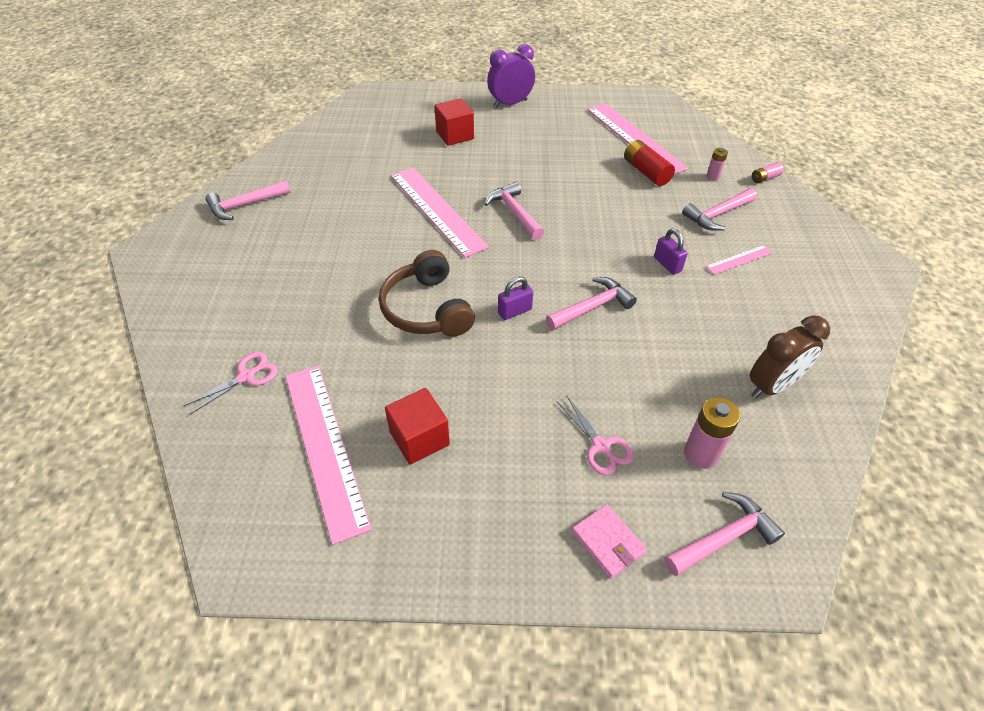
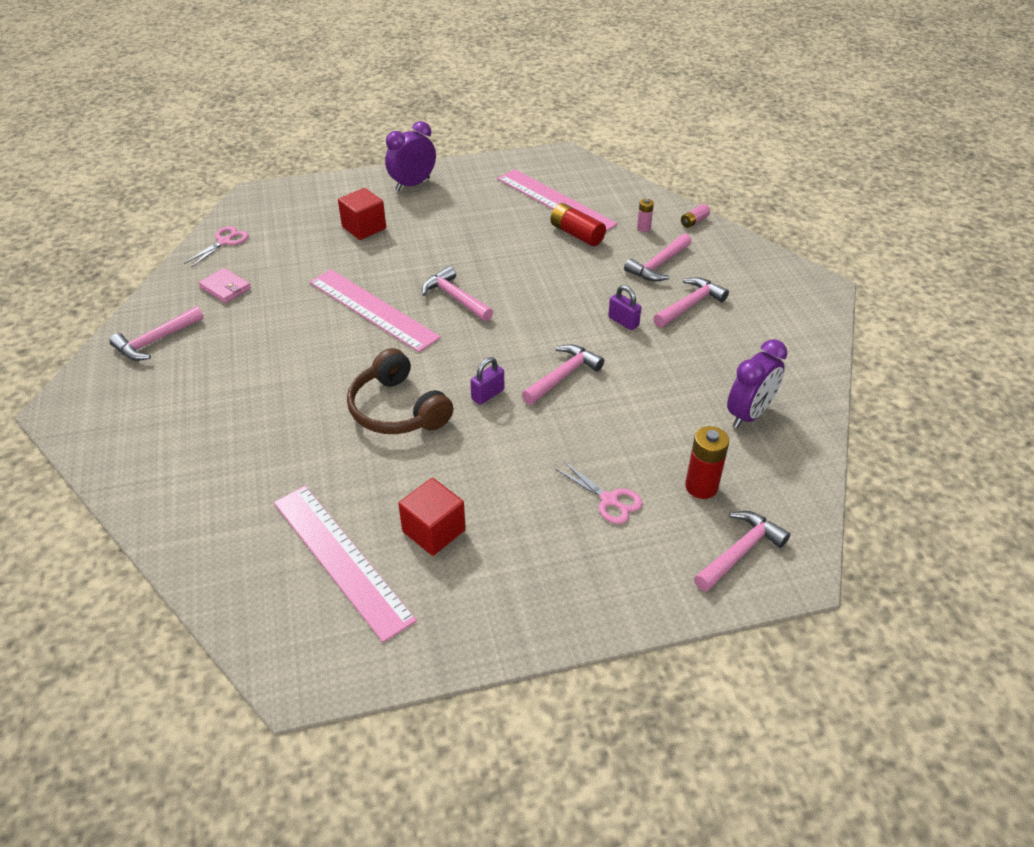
camera: 15 degrees left, 5 degrees down
pink scissors [184,352,278,415] -> pink scissors moved to [184,226,249,268]
pink wallet [572,504,647,579] -> pink wallet moved to [198,268,251,303]
pink battery [684,397,740,469] -> red battery [685,426,729,499]
pink ruler [706,245,773,275] -> pink hammer [653,277,729,328]
brown clock [750,315,830,398] -> purple clock [727,339,787,428]

